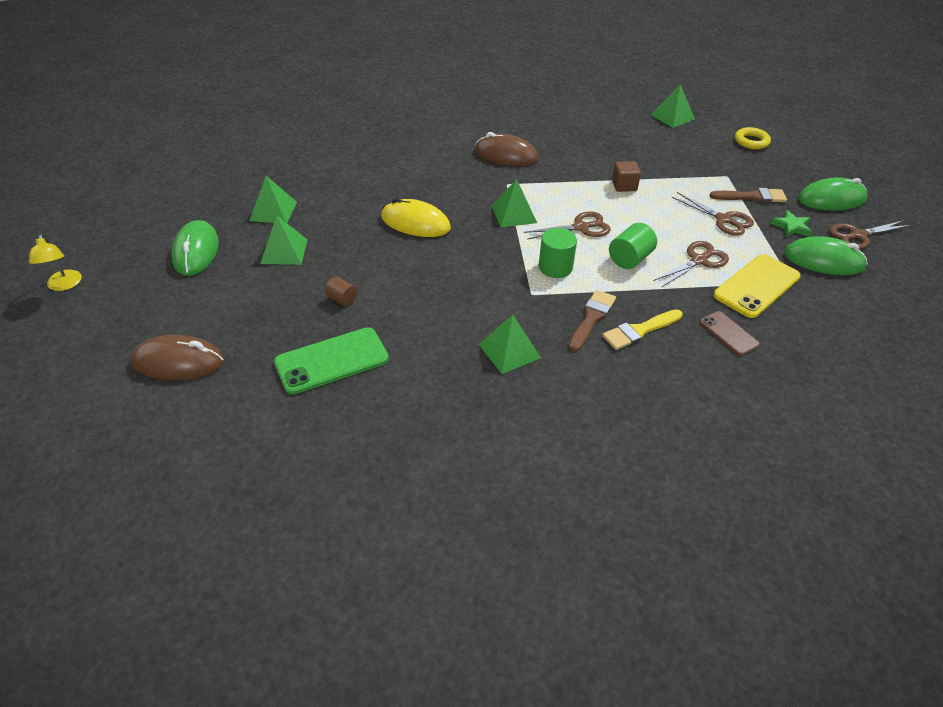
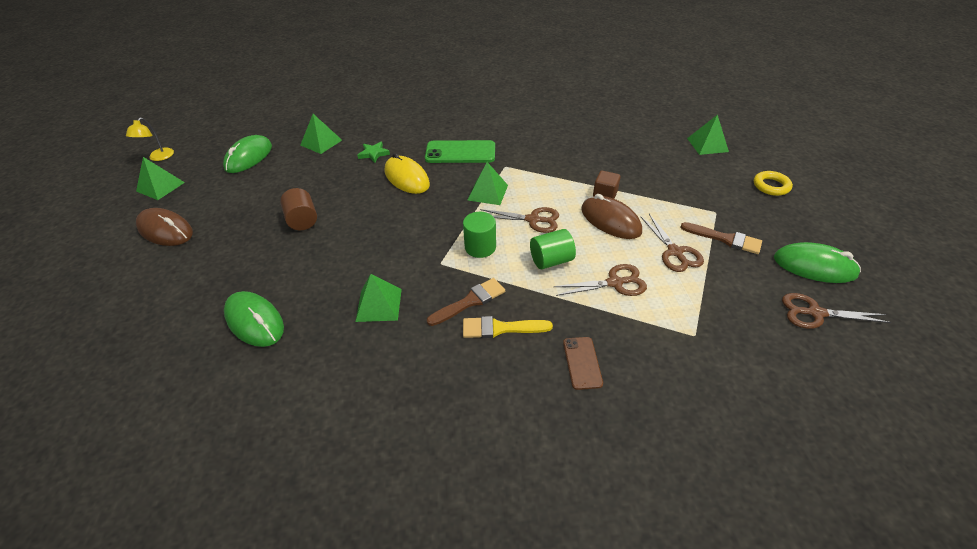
camera: 30 degrees right, 0 degrees up
green pyramid [260,216,308,265] -> green pyramid moved to [136,157,185,200]
green phone [274,327,389,395] -> green phone moved to [425,140,495,163]
brown cylinder [325,277,357,306] -> brown cylinder [280,188,317,231], size x1.66
brown mouse [475,132,538,166] -> brown mouse moved to [581,194,642,239]
yellow phone [714,254,801,318] -> none
green star [771,210,812,237] -> green star moved to [357,141,390,163]
green mouse [784,236,867,275] -> green mouse moved to [224,291,284,347]

